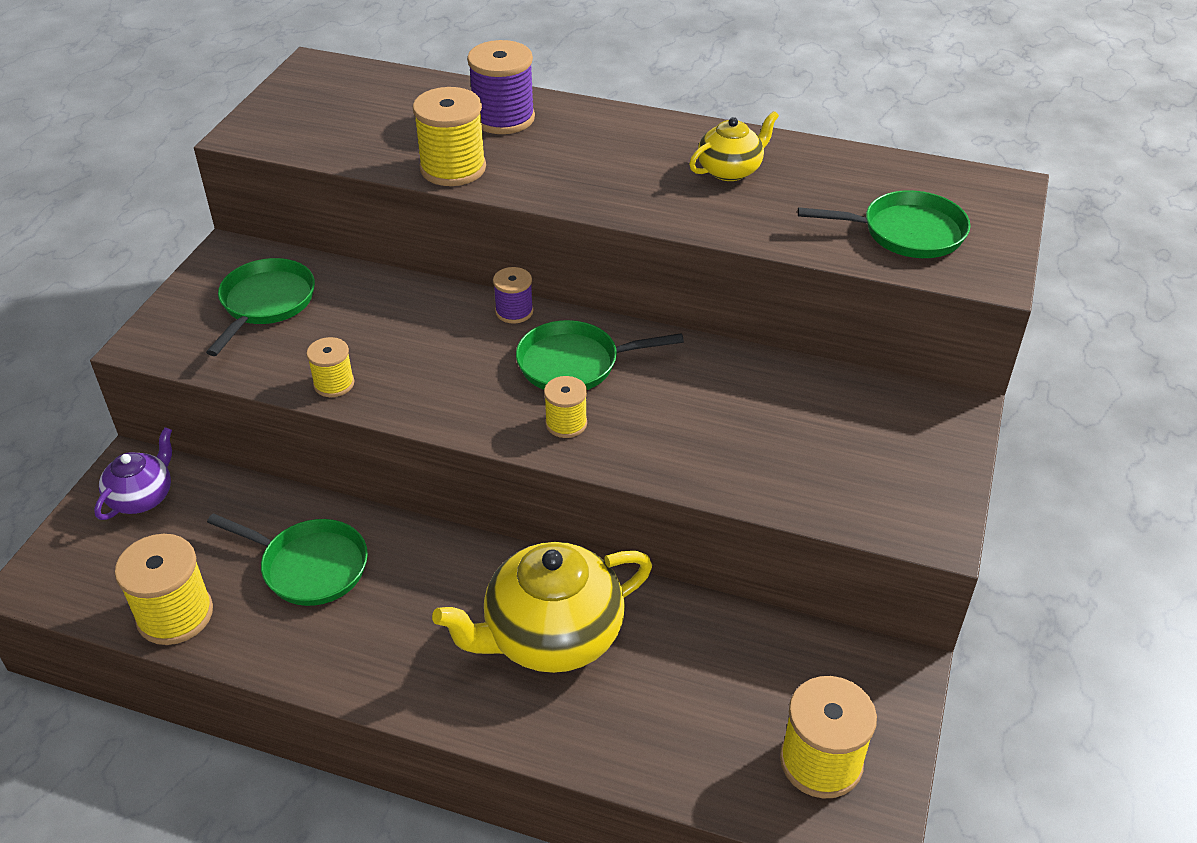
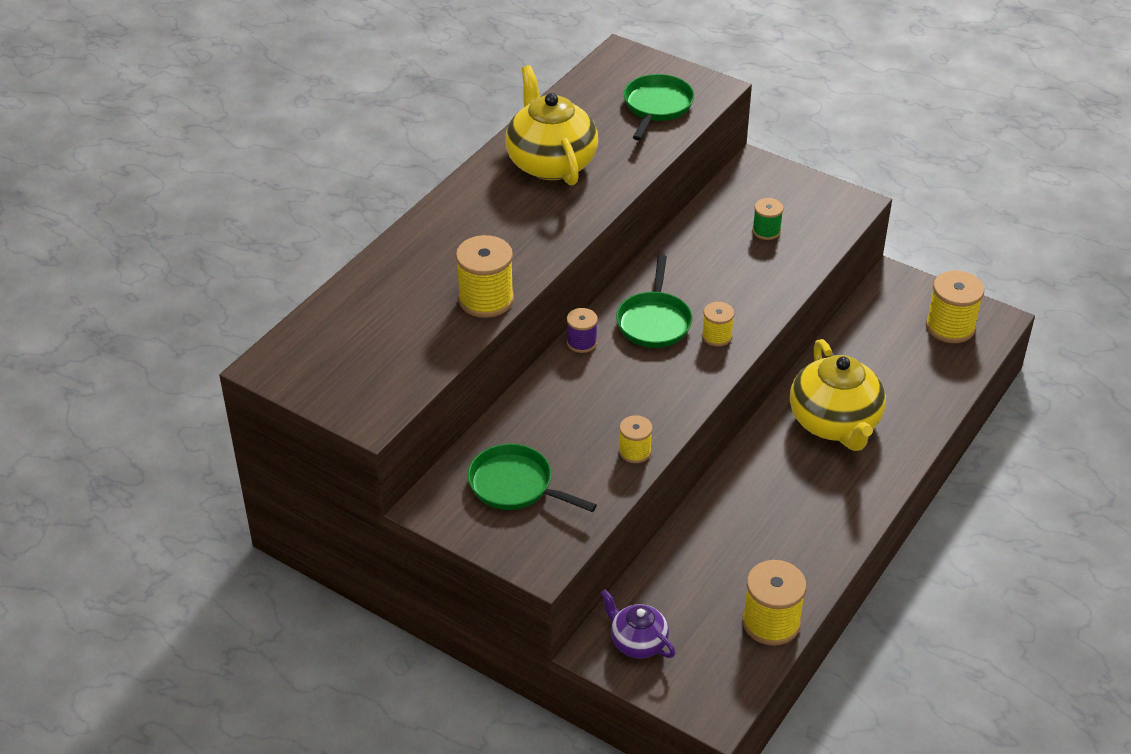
camera: 75 degrees left, 0 degrees up
green pan [207,513,368,606] -> none
purple spool [467,40,535,134] -> none
yellow teapot [689,111,779,181] -> yellow teapot [505,65,598,186], size x1.83
none -> green spool [752,198,784,240]

